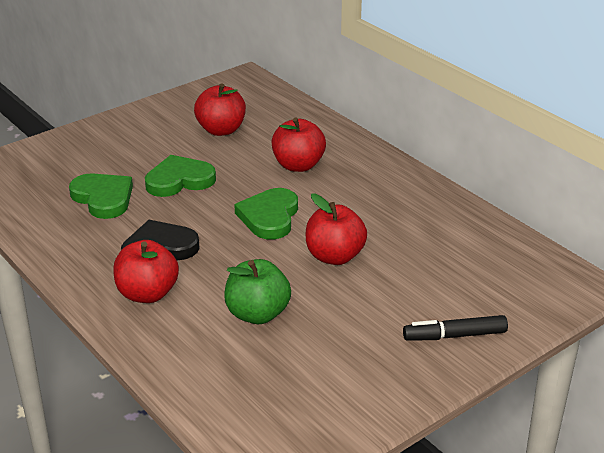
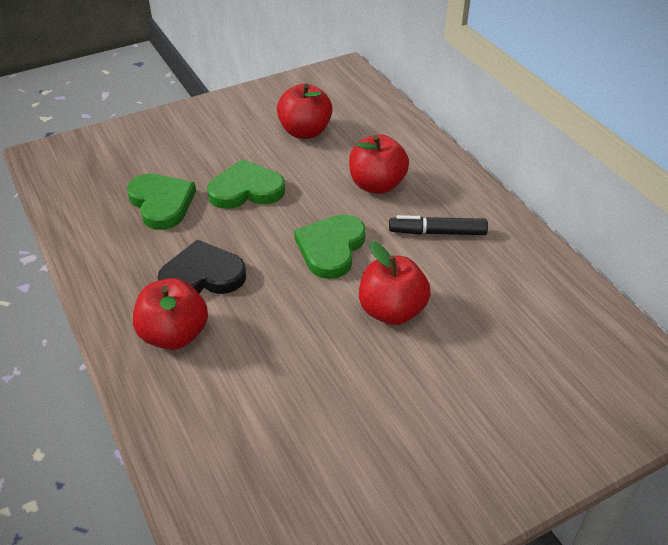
camera: 10 degrees right, 10 degrees up
green apple [224,259,291,324] -> none
black marker [403,315,508,341] -> black marker moved to [389,215,488,235]

